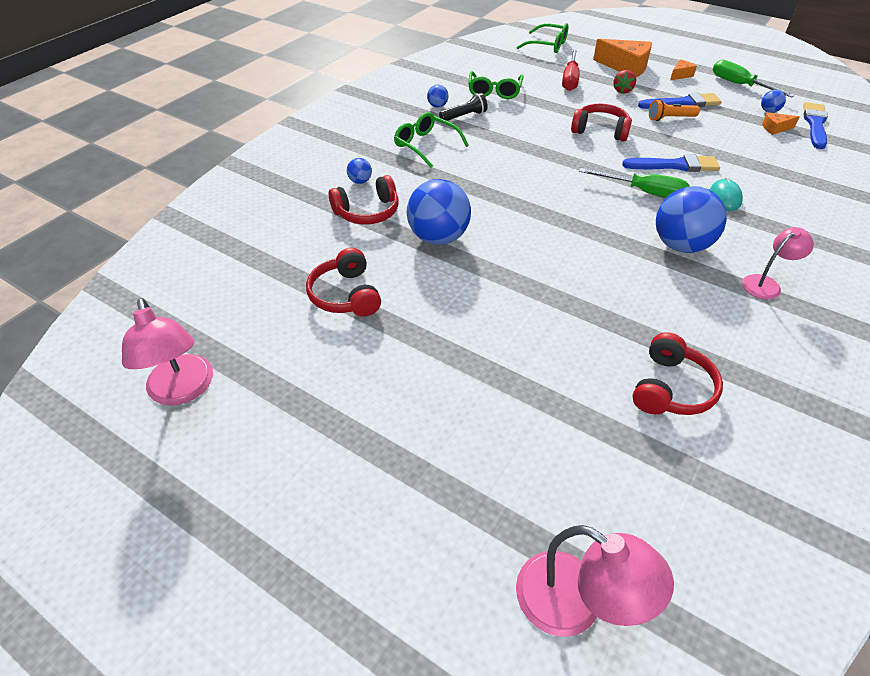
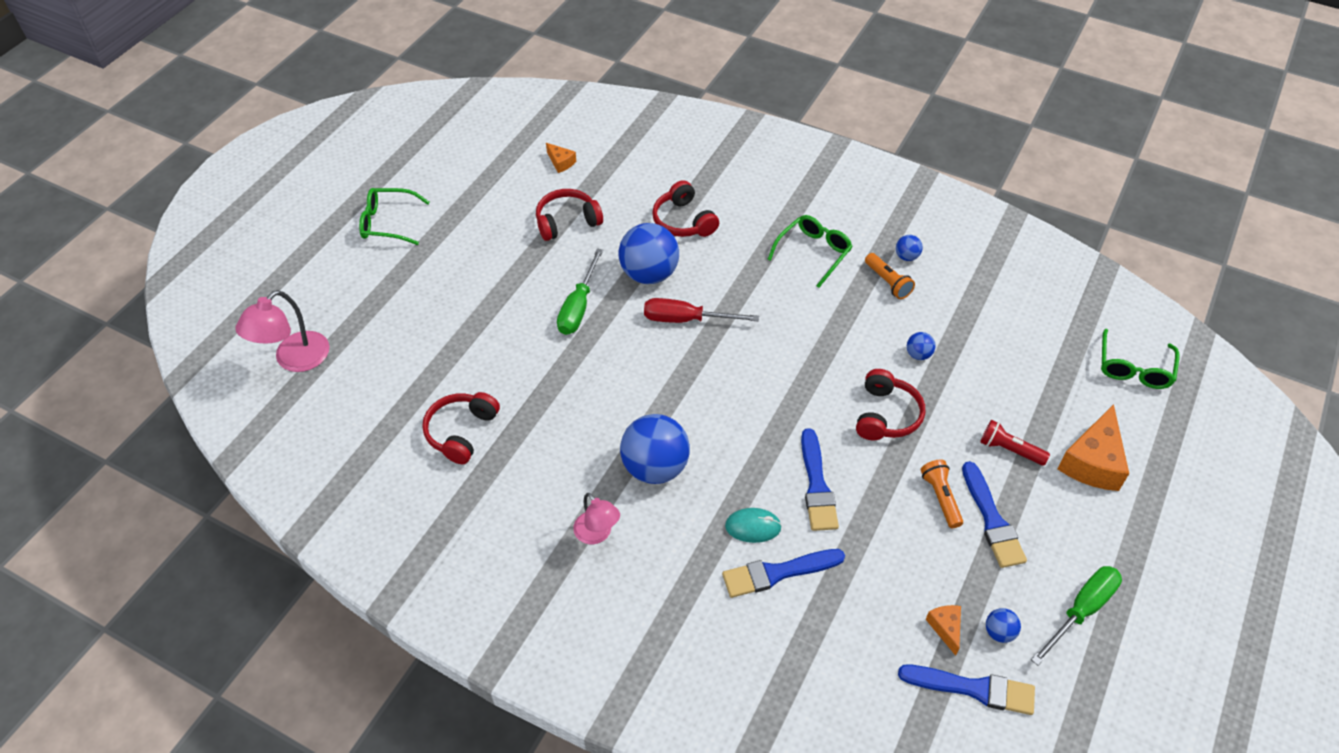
camera: 85 degrees right, 5 degrees up
pink lamp [122,298,213,405] -> none
blue ball [347,158,372,184] -> blue ball moved to [907,332,936,360]
black flashlight [439,93,488,121] -> orange flashlight [865,253,915,299]
green glasses [468,71,524,99] -> green glasses moved to [359,188,430,245]
red screwdriver [562,49,580,91] -> red screwdriver moved to [644,298,759,323]
green screwdriver [579,168,690,197] -> green screwdriver moved to [557,248,603,335]
red strawberry [613,70,636,94] -> red flashlight [980,420,1050,466]
red headphones [633,332,723,415] -> red headphones turned 90 degrees clockwise [422,392,500,464]
orange cheese [670,59,697,81] -> orange cheese moved to [546,143,576,173]
none -> blue brush [722,549,845,598]

